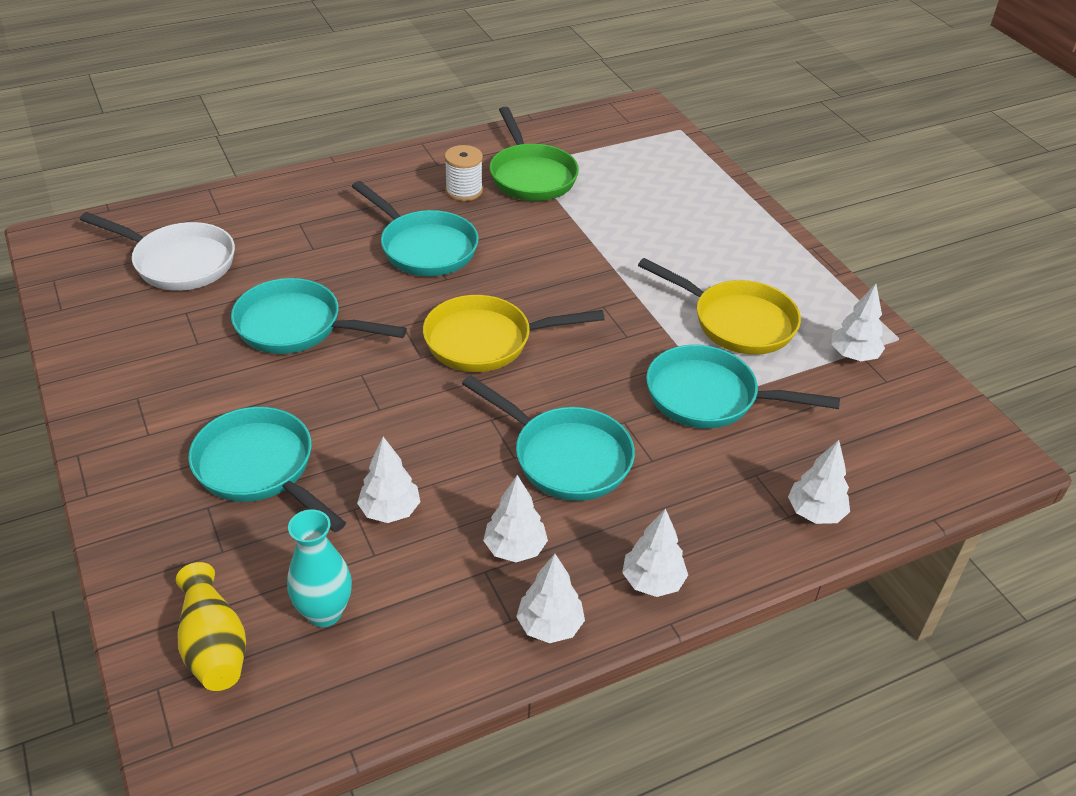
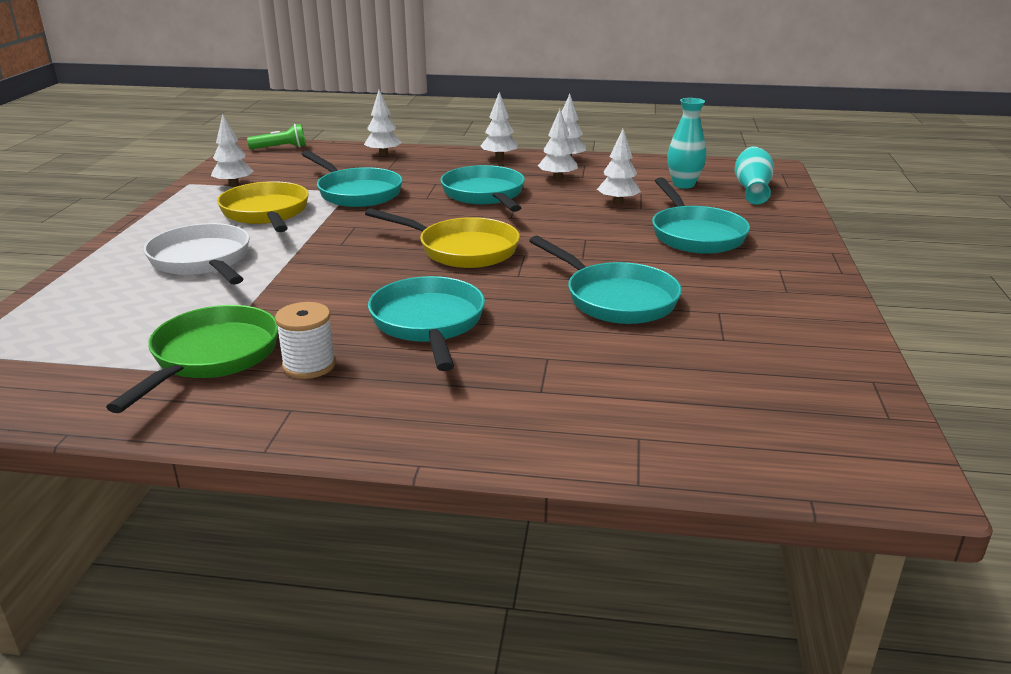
camera: 145 degrees left, 15 degrees down
white pan [80,212,235,291] -> white pan moved to [144,223,250,285]
yellow vase [176,562,246,691] -> turquoise vase [734,146,774,205]
none -> green flashlight [247,124,306,149]

